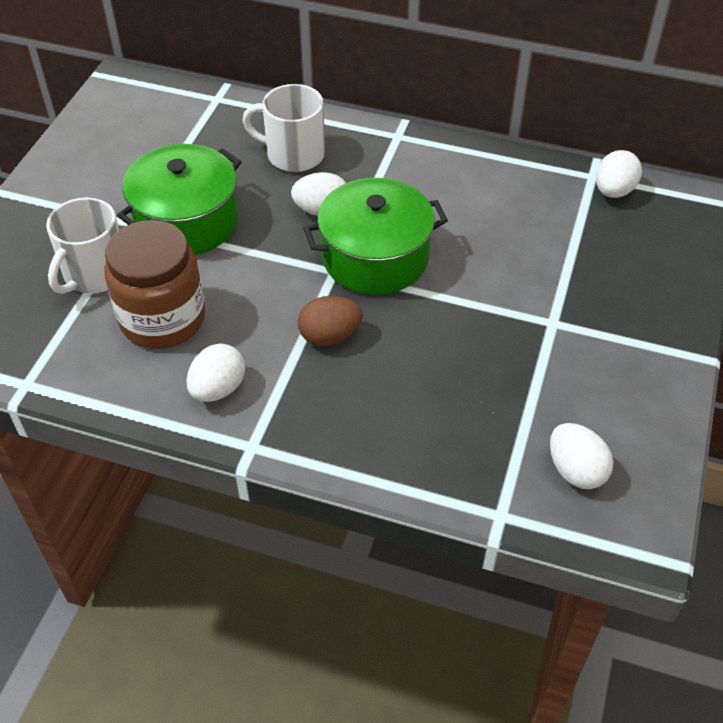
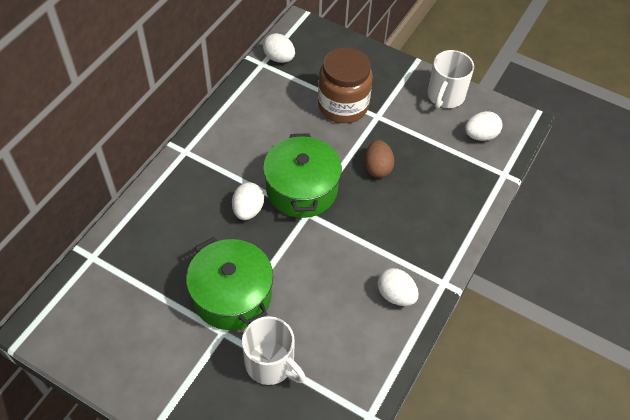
camera: 80 degrees left, 5 degrees up
brown jar [104,220,206,349] -> brown jar moved to [318,47,373,123]
white mug [242,84,325,172] -> white mug moved to [427,50,474,108]
brown egg [298,296,363,346] -> brown egg moved to [364,140,395,178]

